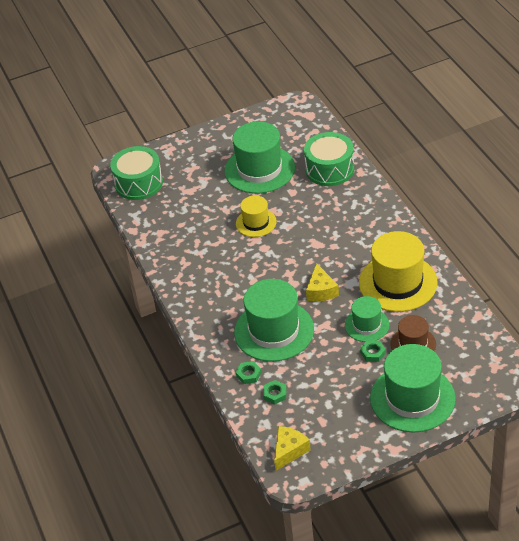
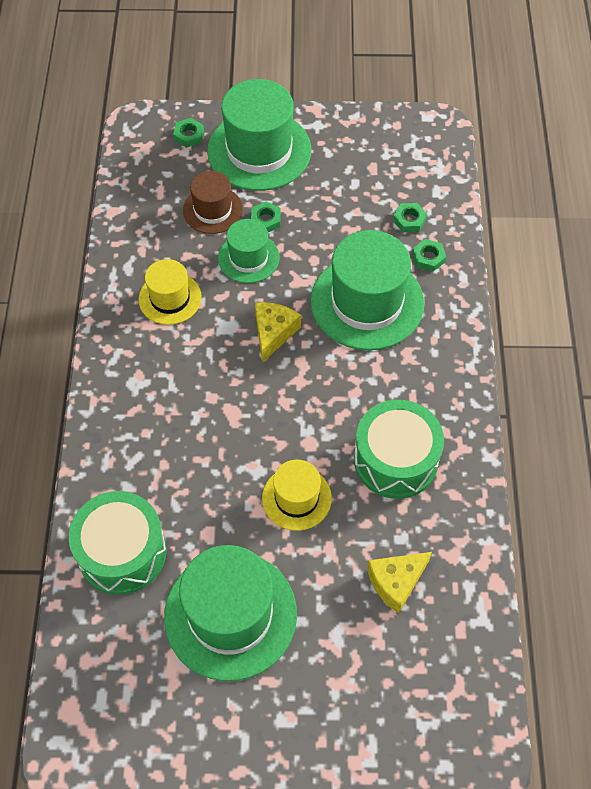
camera: 160 degrees left, 15 degrees up
green drum [110,146,163,200] -> green drum moved to [354,400,444,499]
yellow cheese [274,426,311,471] -> yellow cheese moved to [367,552,432,613]
yellow hat [359,231,438,312] -> yellow hat [139,259,202,325], size x0.56
none -> green nut [173,118,204,148]

